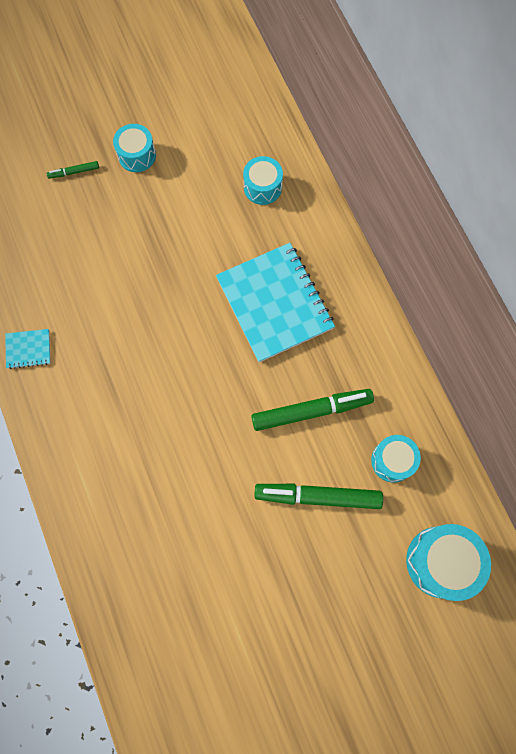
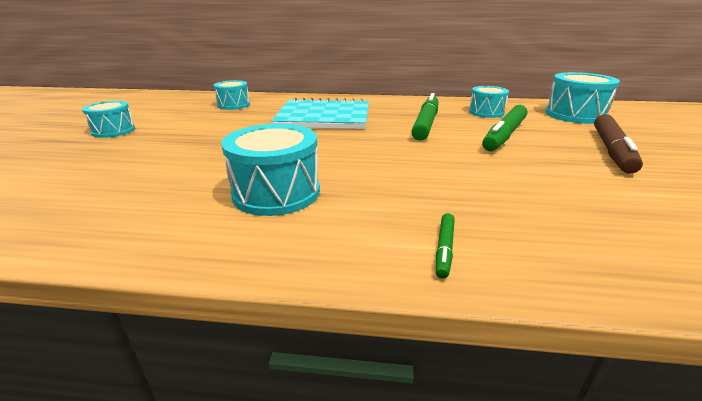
camera: 60 degrees left, 45 degrees down
turquoise notebook [5,329,51,369] -> none
green marker [47,161,99,179] -> green marker moved to [436,213,455,279]
none -> turquoise drum [221,124,320,216]
none -> brown marker [594,114,643,173]

